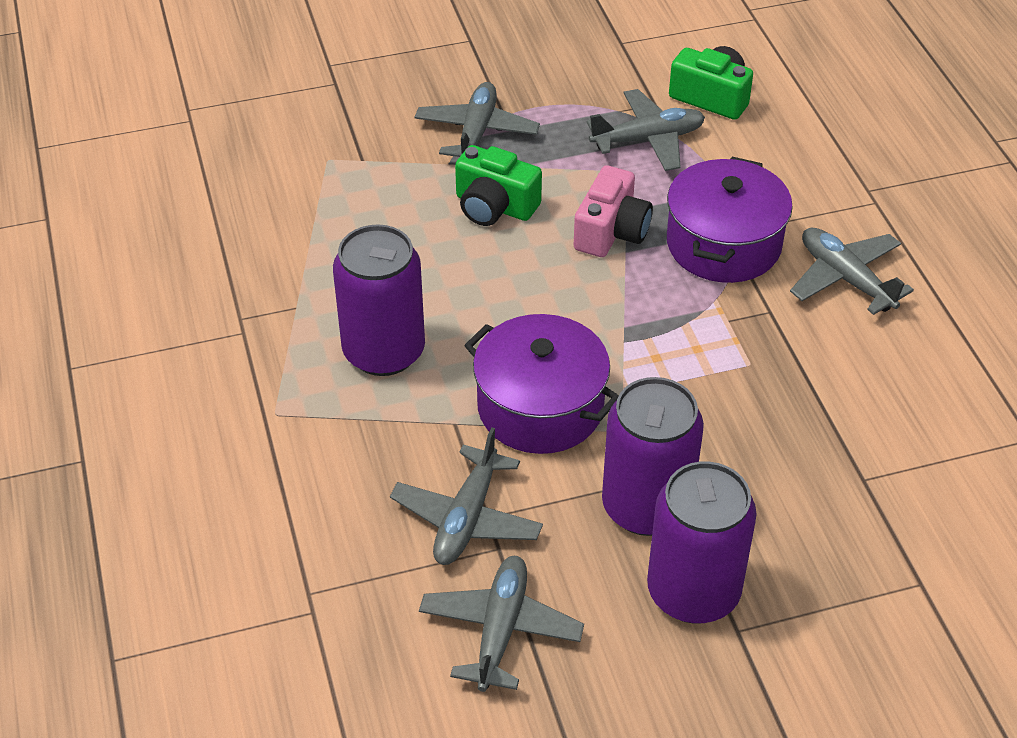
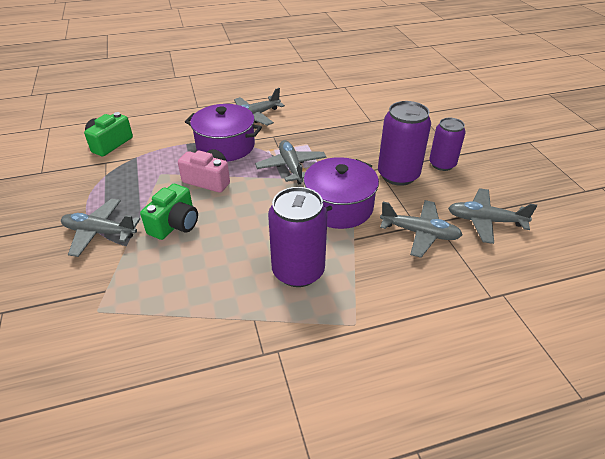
camera: 90 degrees left, 5 degrees down
grey plane [587,89,705,171] -> grey plane moved to [255,140,327,185]
purple can [647,461,757,623] -> purple can [429,118,466,171], size x0.66

